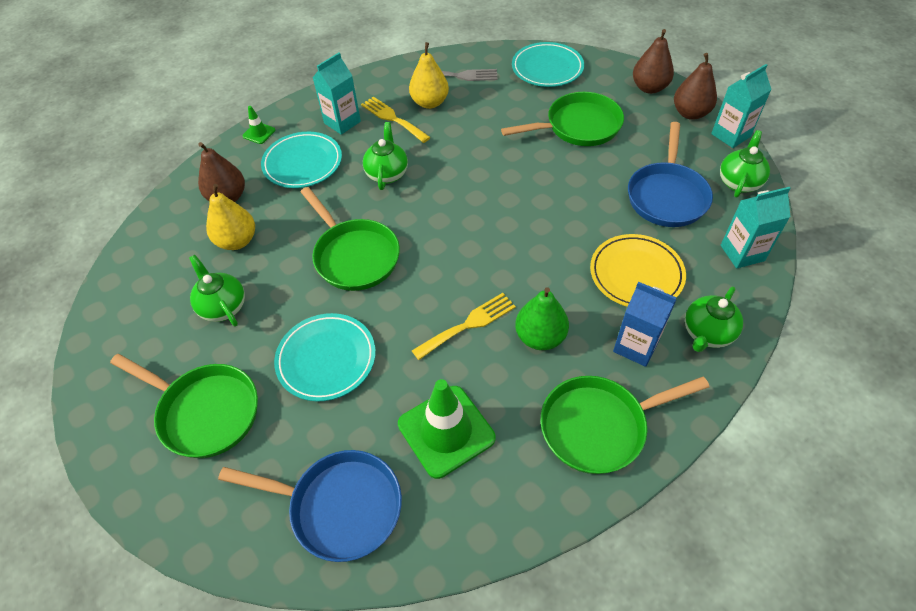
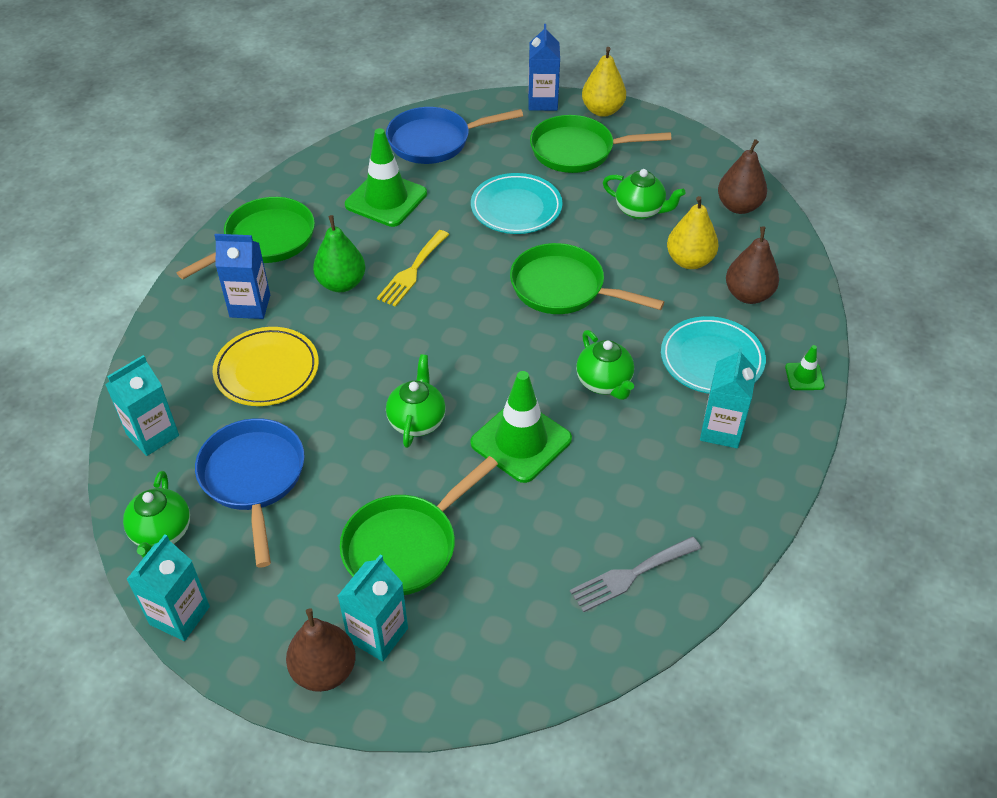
camera: 150 degrees right, 5 degrees down
yellow fork [361,96,431,143] -> none
yellow pear [409,42,449,109] -> yellow pear moved to [582,47,626,117]
turquoise plate [512,42,584,87] -> none
brown pear [674,53,717,120] -> brown pear moved to [718,139,767,214]
green teapot [685,287,743,352] -> green teapot moved to [386,354,446,448]
none -> turquoise carton [338,555,408,662]
none -> green traffic cone [470,371,572,483]
none -> blue carton [528,24,560,111]

